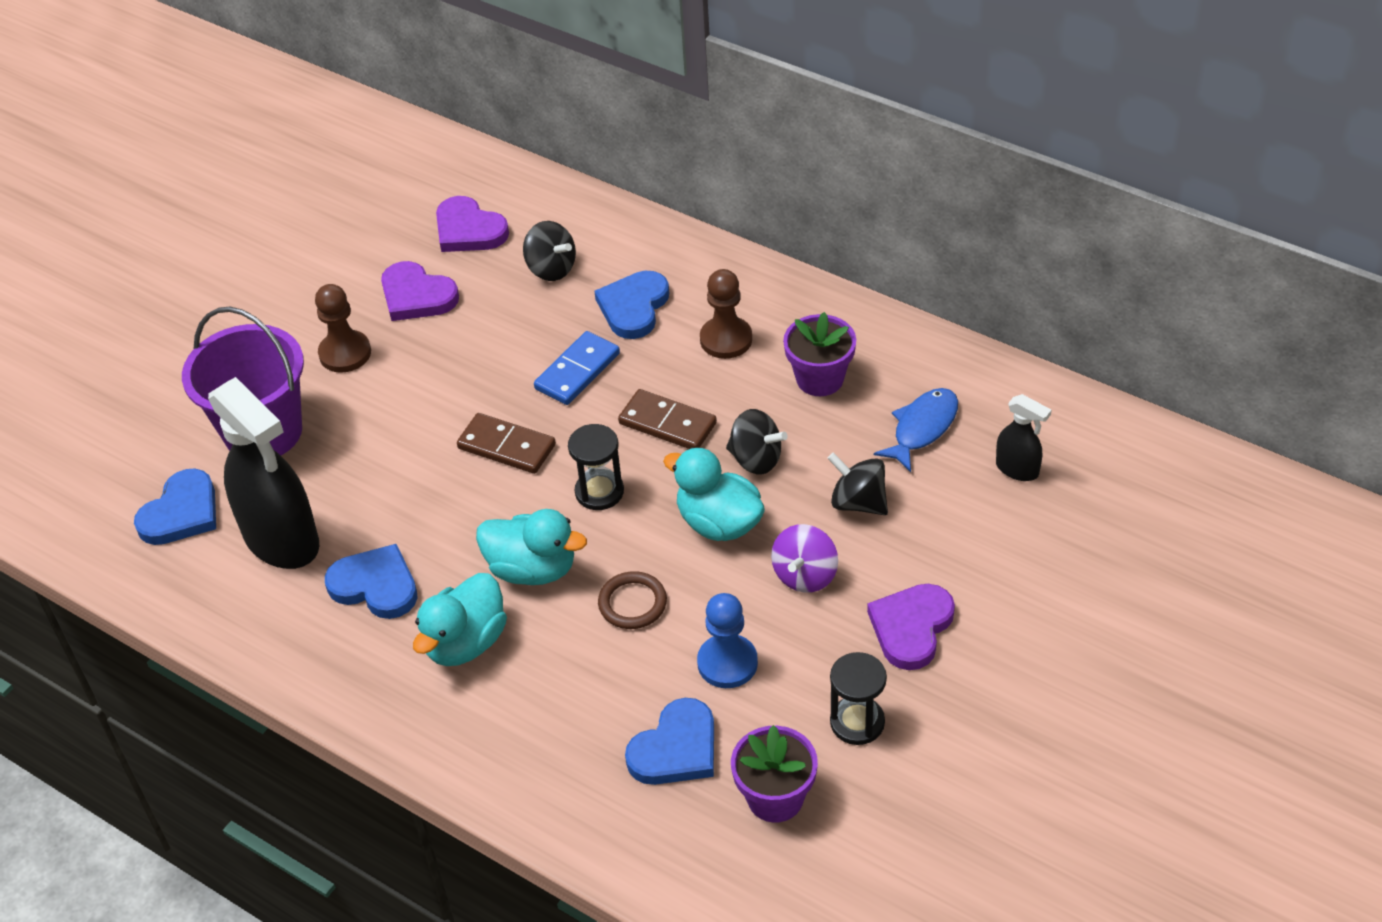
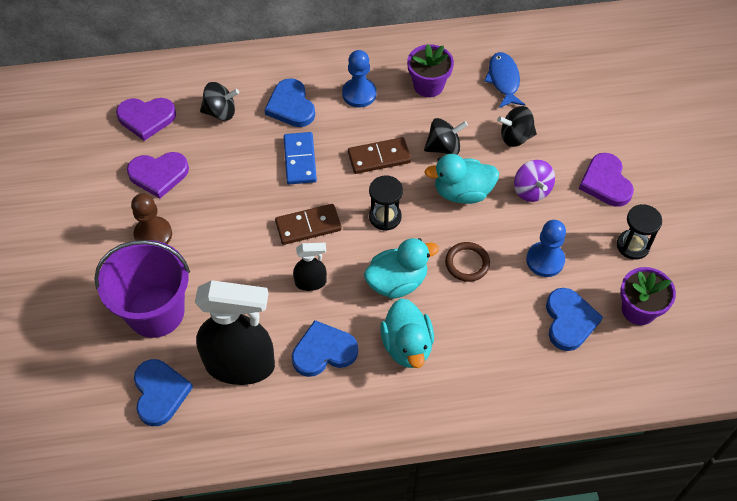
camera: 45 degrees left, 10 degrees up
brown pawn [700,269,752,359] -> blue pawn [342,50,376,108]
black spray bottle [996,394,1052,481] -> black spray bottle moved to [293,243,327,291]

